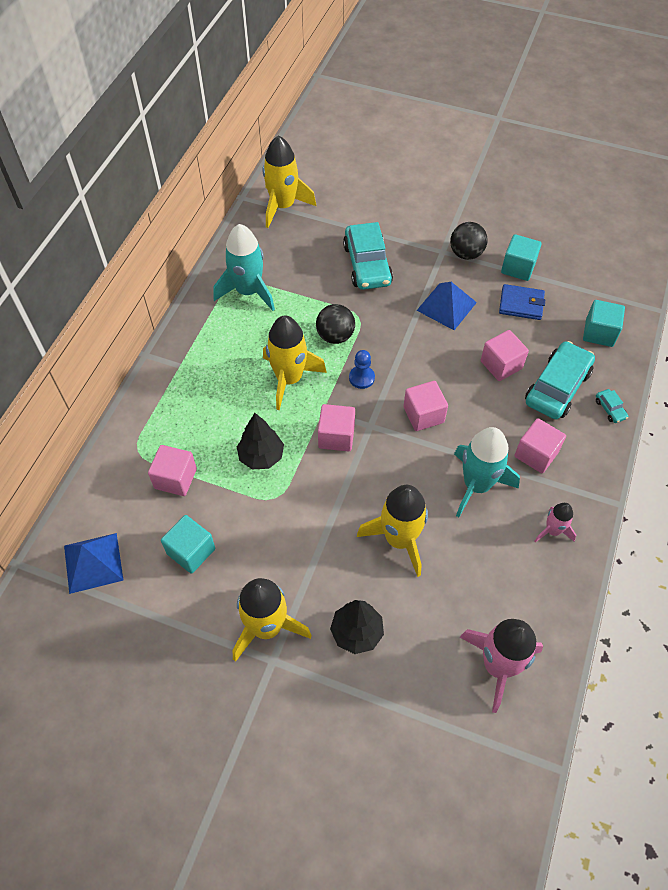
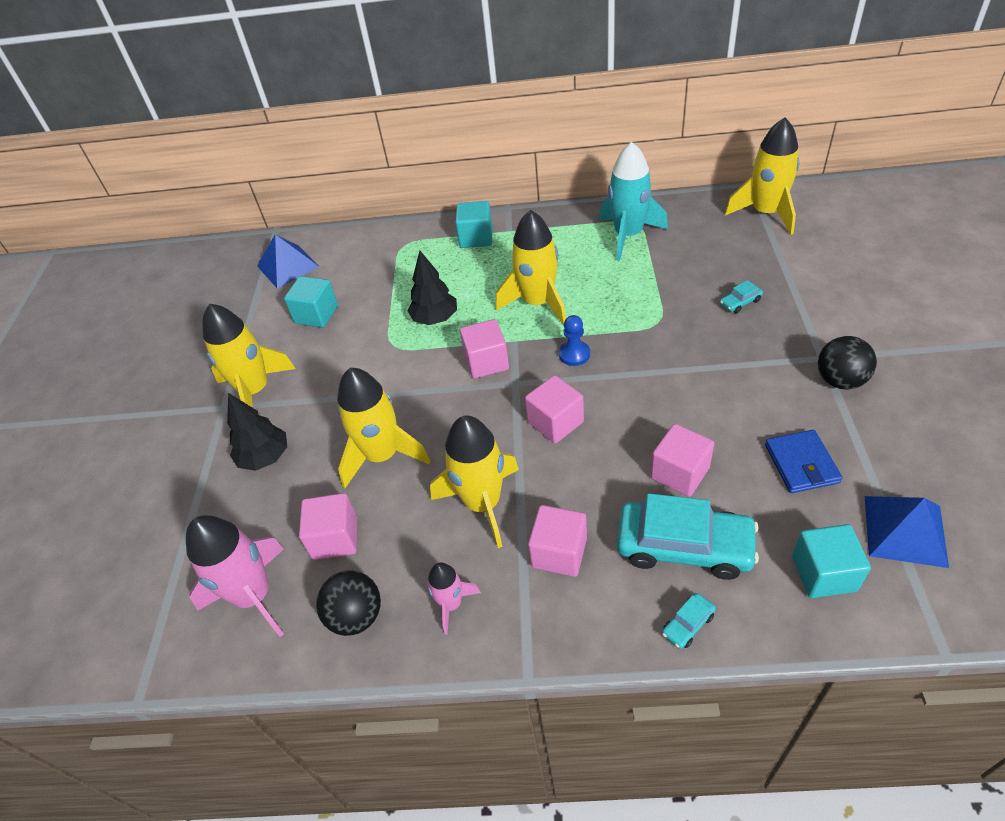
camera: 75 degrees right, 10 degrees down
pink cube [148,445,197,496] -> pink cube moved to [299,493,357,560]
black ball [316,304,355,344] -> black ball moved to [316,570,381,636]
turquoise car [343,222,393,290] -> turquoise car [720,280,763,313], size x0.42
blue pyramid [416,282,477,330] -> blue pyramid moved to [865,496,949,568]
turquoise rocket [454,427,520,517] -> yellow rocket [430,416,519,548]
turquoise cube [501,234,542,281] -> turquoise cube moved to [455,201,493,248]

